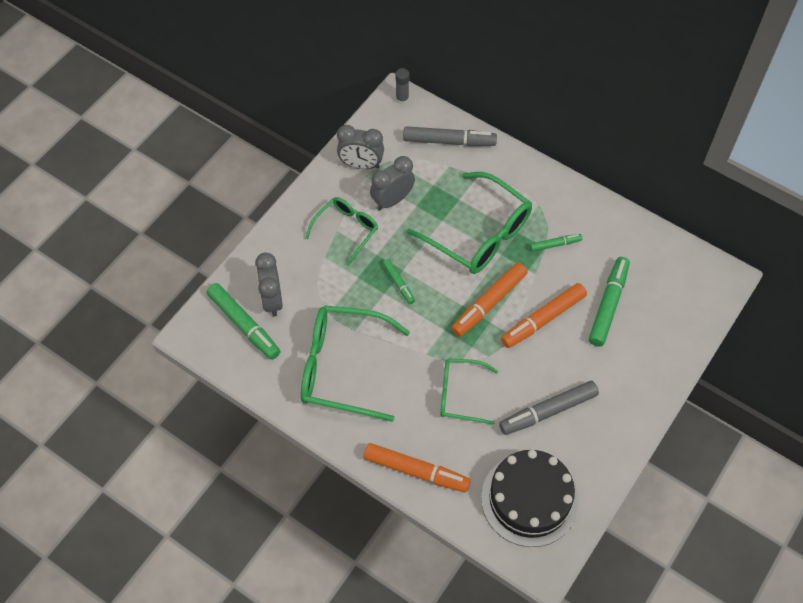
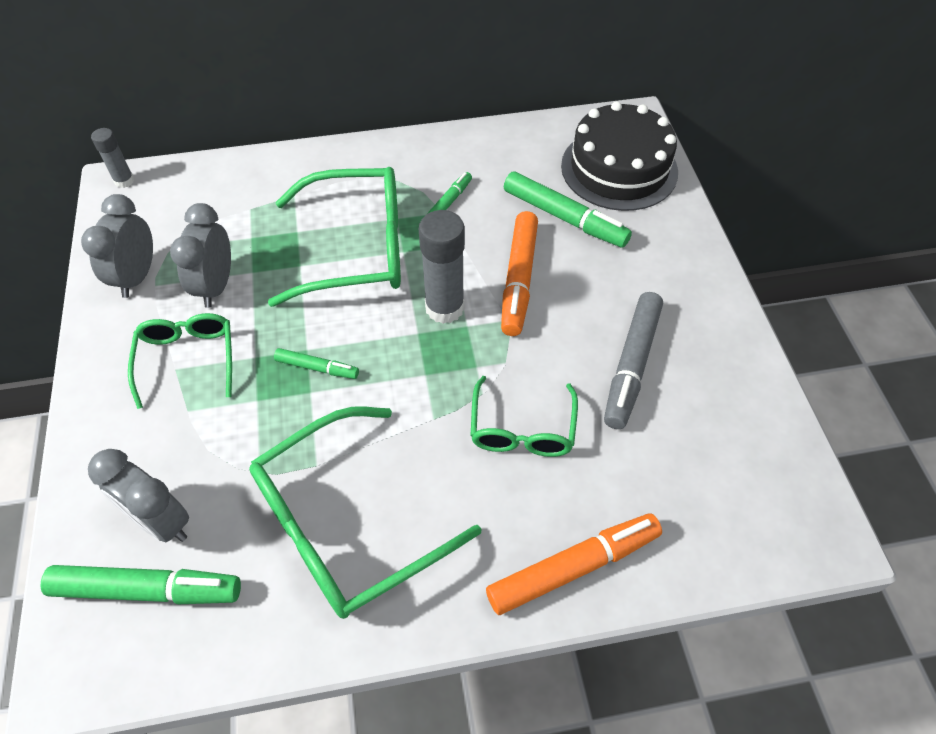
camera: 45 degrees left, 5 degrees down
grey clock [337,125,384,169] -> grey clock turned 135 degrees clockwise [81,194,153,298]
grey marker [403,126,497,146] -> none
green glasses [440,358,498,425] -> green glasses turned 45 degrees counterclockwise [470,376,578,457]
orange marker [451,262,528,337] -> grey glue stick [419,210,465,324]
black cake [481,450,579,547] -> black cake moved to [561,101,678,211]
green marker [589,257,630,346] -> green marker turned 150 degrees clockwise [504,172,632,248]

